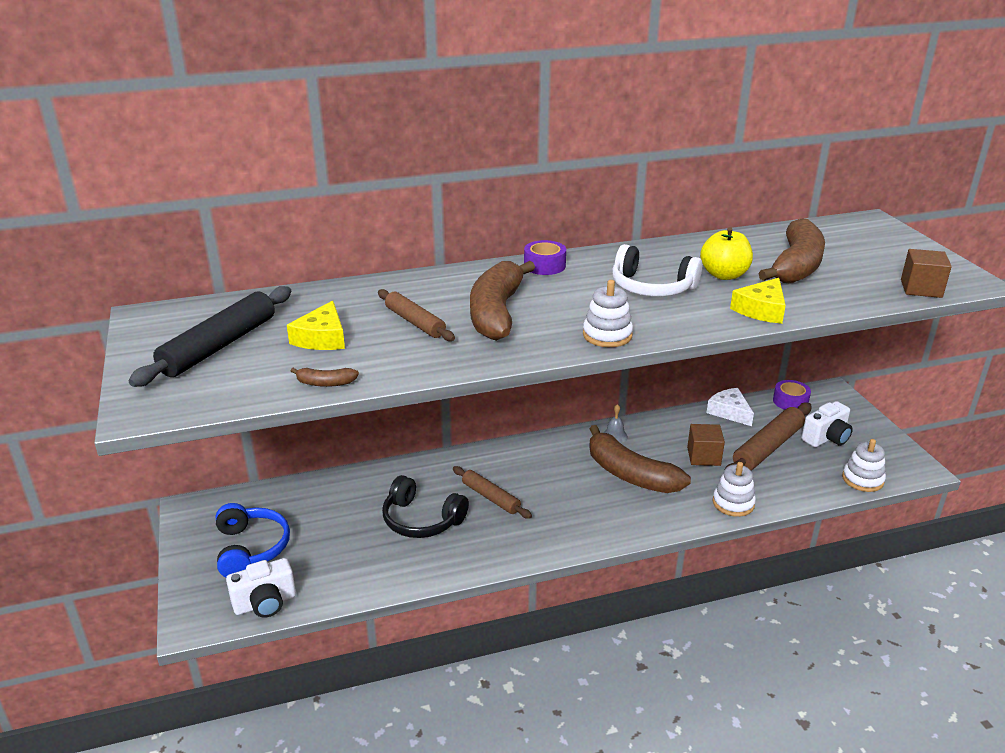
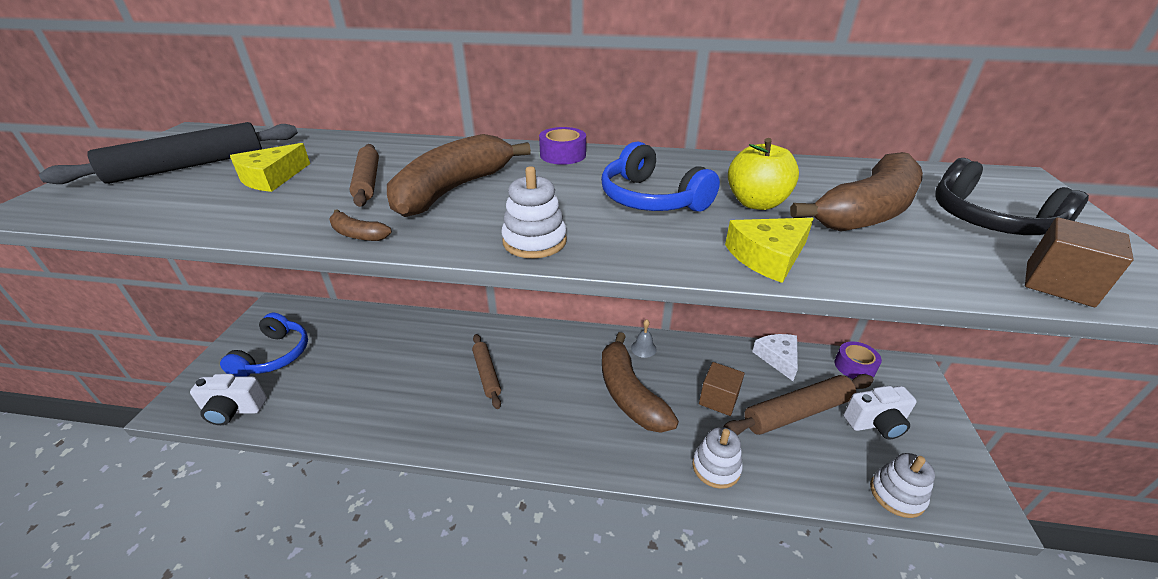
camera: 25 degrees right, 5 degrees up
brown banana [291,368,359,387] -> brown banana moved to [329,209,392,241]
black headphones [382,475,469,538] -> black headphones moved to [935,158,1089,235]
white headphones [612,244,702,297] -> blue headphones [601,142,720,212]

